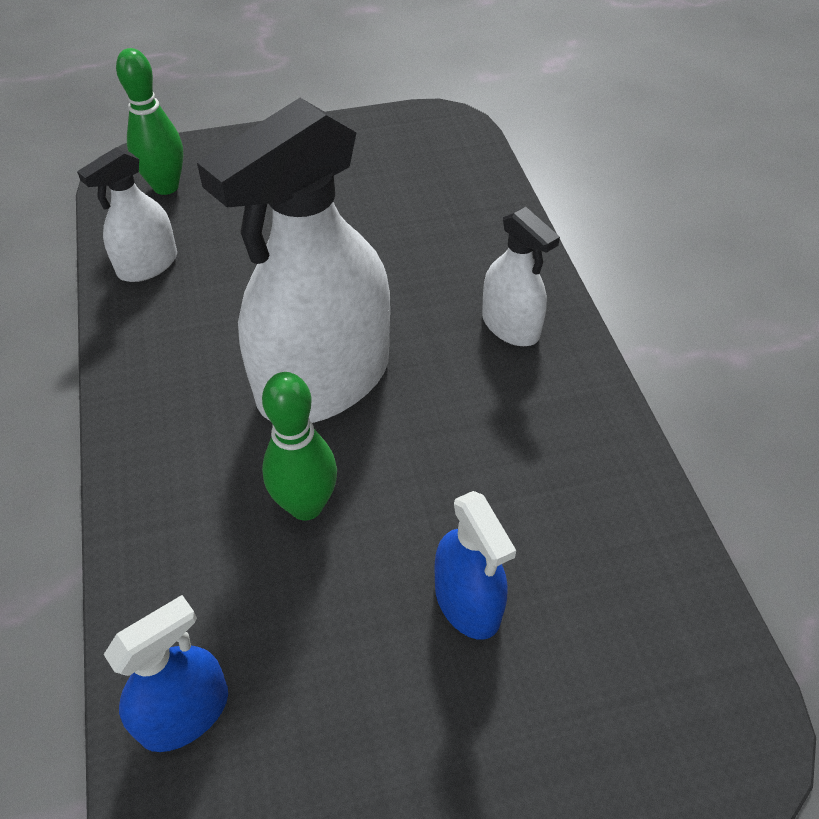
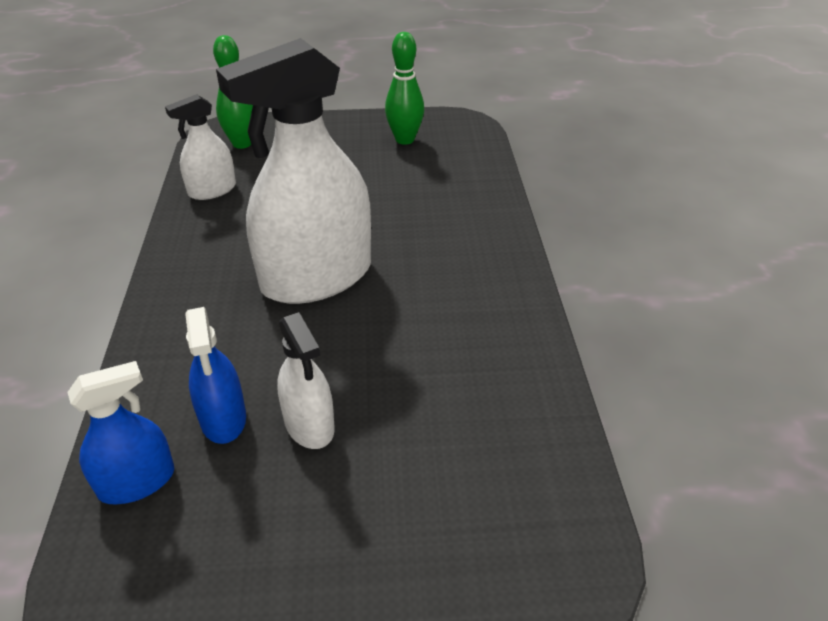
camera: 10 degrees right, 10 degrees down
green bowling pin [262,372,337,520] -> green bowling pin moved to [385,32,424,145]
blue spray bottle [434,491,516,640] -> blue spray bottle moved to [185,307,246,444]
white spray bottle [482,207,560,346] -> white spray bottle moved to [277,312,335,449]

